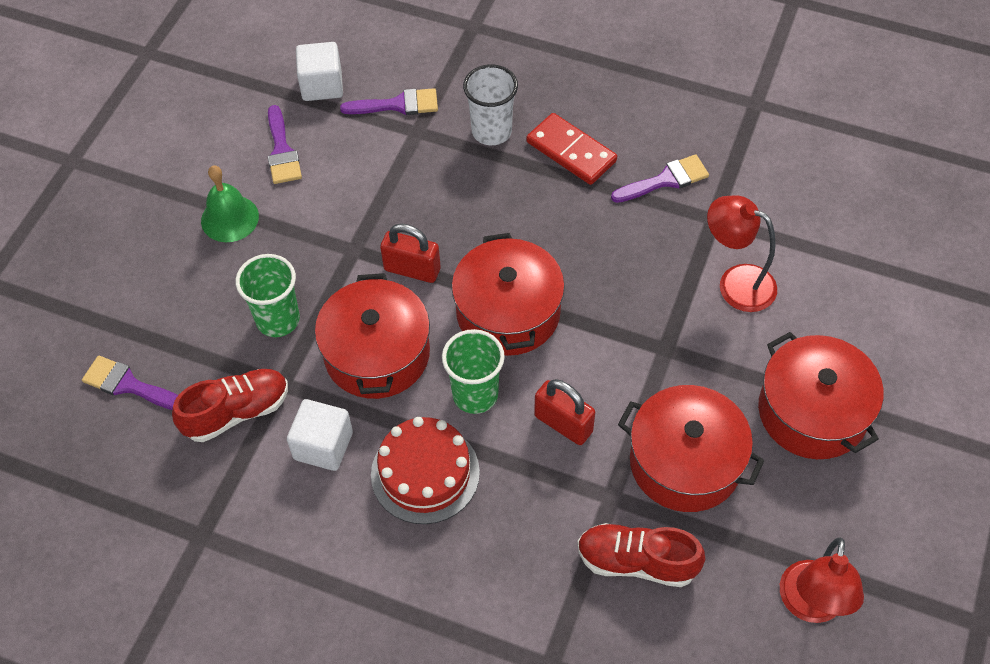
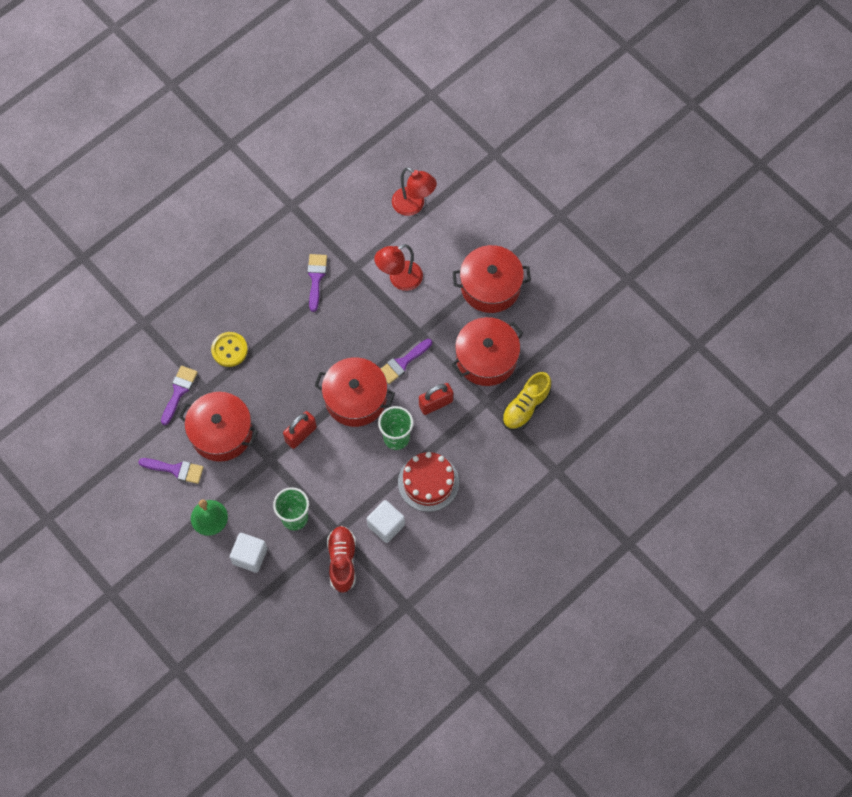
camera: 65 degrees left, 10 degrees up
purple brush [82,356,178,410] -> purple brush moved to [381,339,432,384]
white cube [296,42,343,101] -> white cube moved to [230,533,267,573]
red pot [315,273,430,399] -> red pot moved to [179,392,258,462]
white cup [463,64,518,145] -> yellow button [211,332,248,367]
red domino [526,113,617,185] -> none
red shoe [577,523,705,587] -> yellow shoe [502,372,551,430]
red lamp [780,537,864,623] -> red lamp moved to [392,167,437,216]

